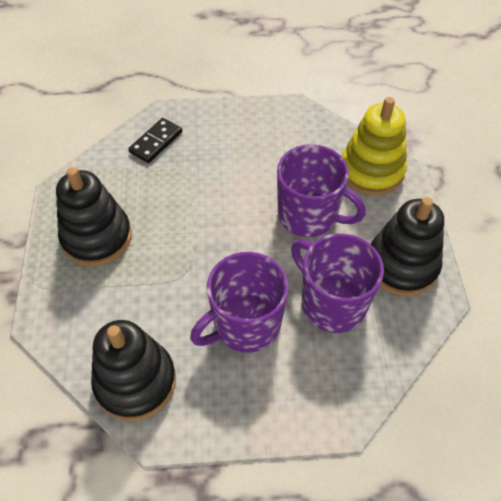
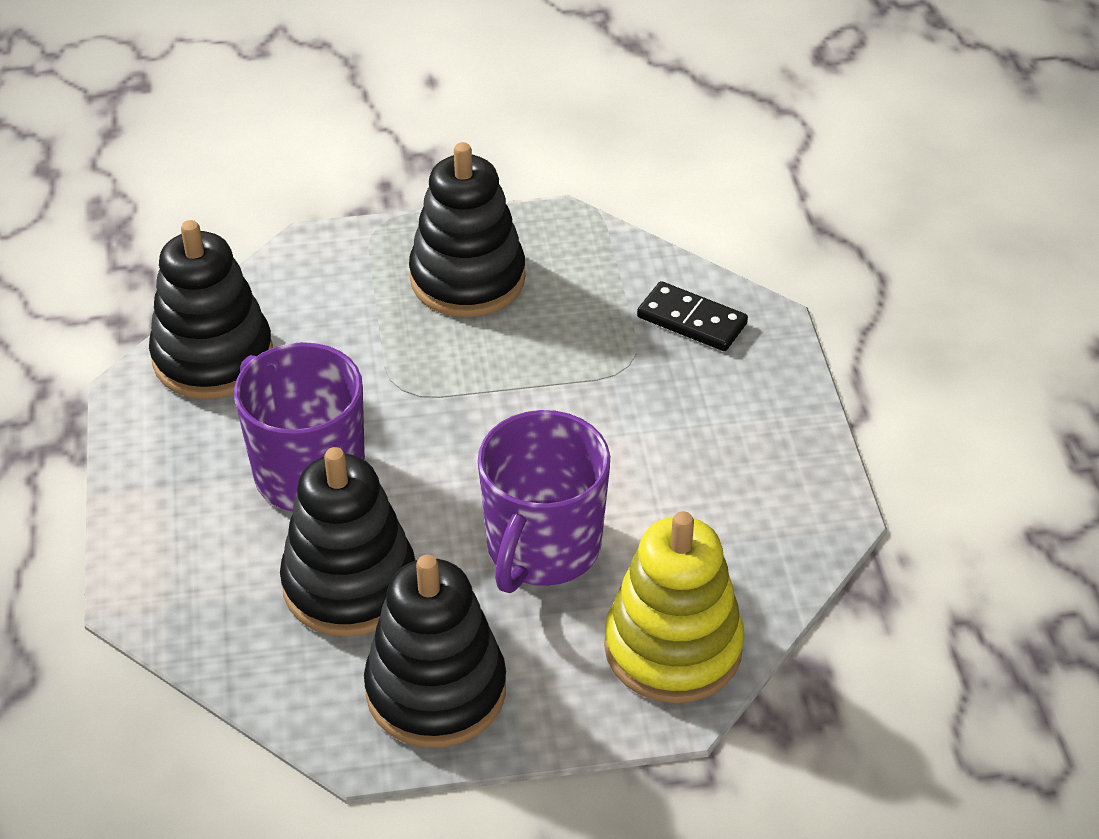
camera: 85 degrees right, 10 degrees down
purple mug [291,233,384,333] -> black stacking toy [280,447,416,637]

